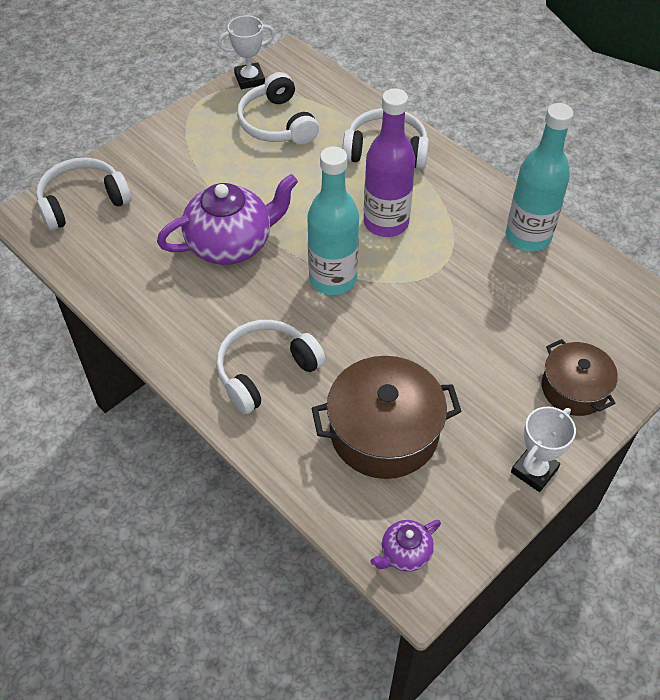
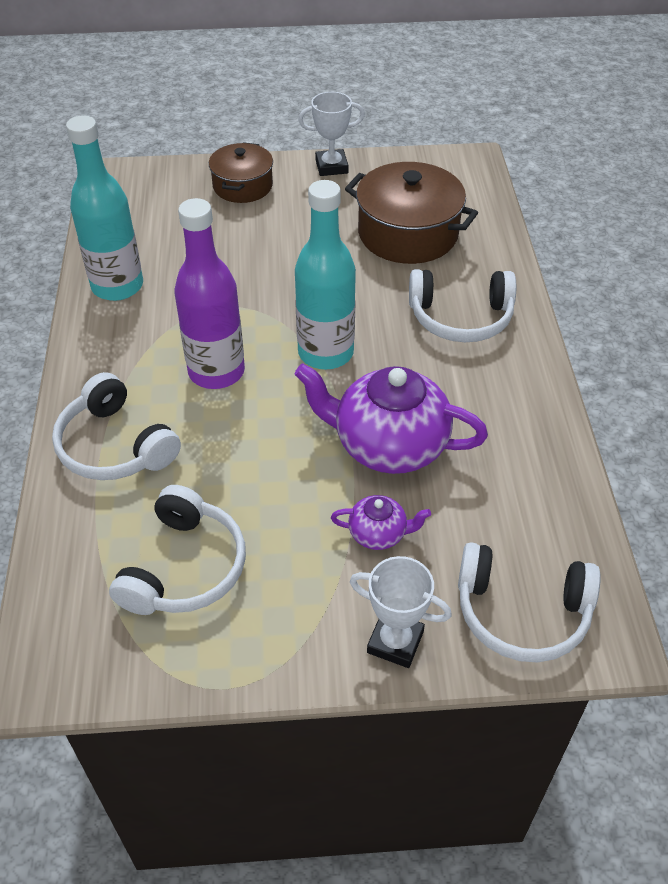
camera: 140 degrees left, 5 degrees down
white trophy [218,16,275,89] -> white trophy moved to [350,556,452,668]
purple teapot [371,520,441,572] -> purple teapot moved to [331,495,431,550]

